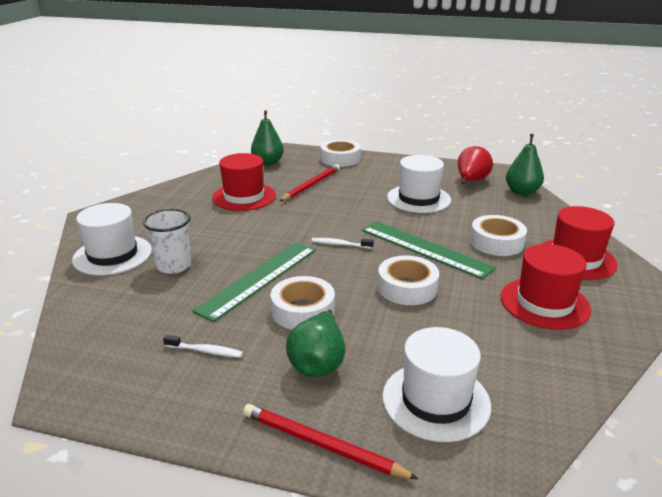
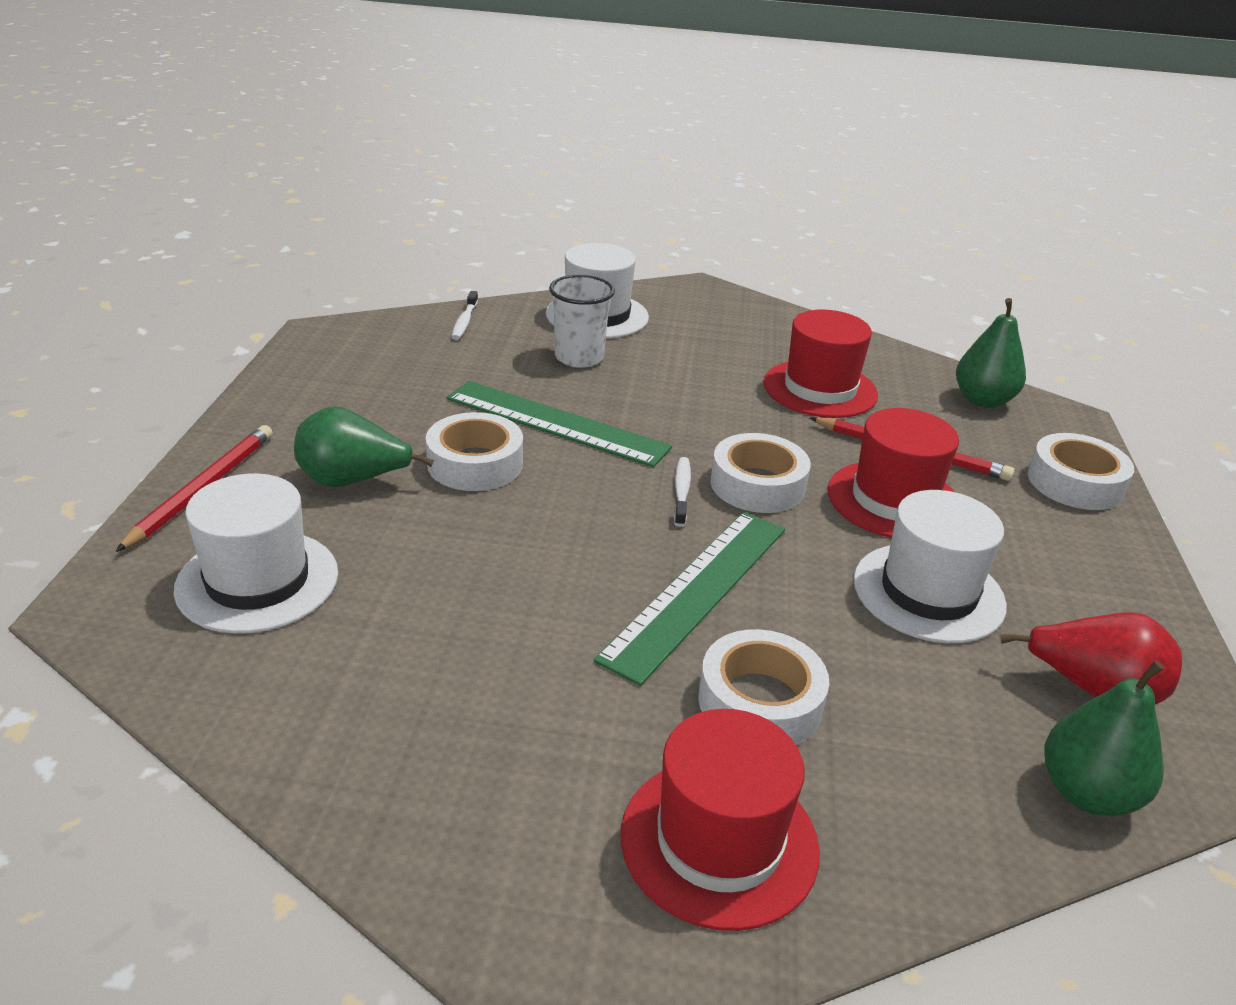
camera: 80 degrees right, 5 degrees up
white toothbrush [163,335,243,358] -> white toothbrush moved to [452,291,478,340]
white tape [378,255,439,305] -> white tape moved to [710,433,811,513]
red hat [501,244,591,330] -> red hat moved to [828,408,959,538]

